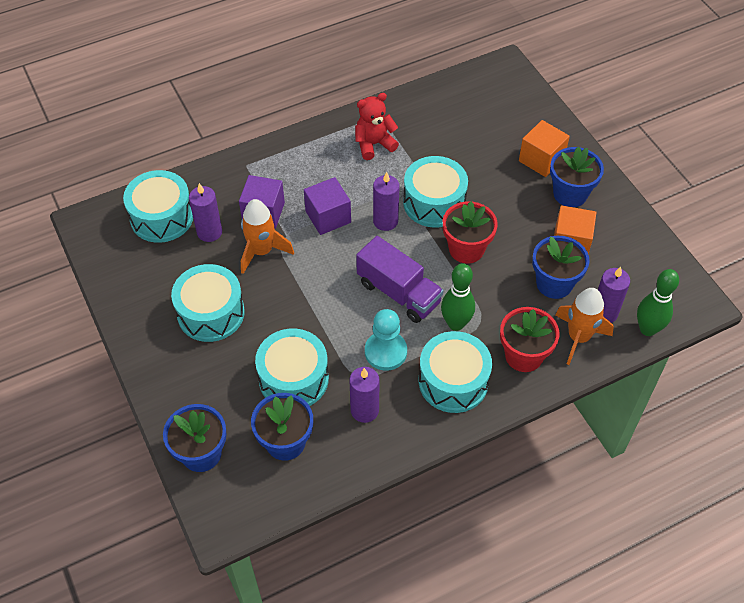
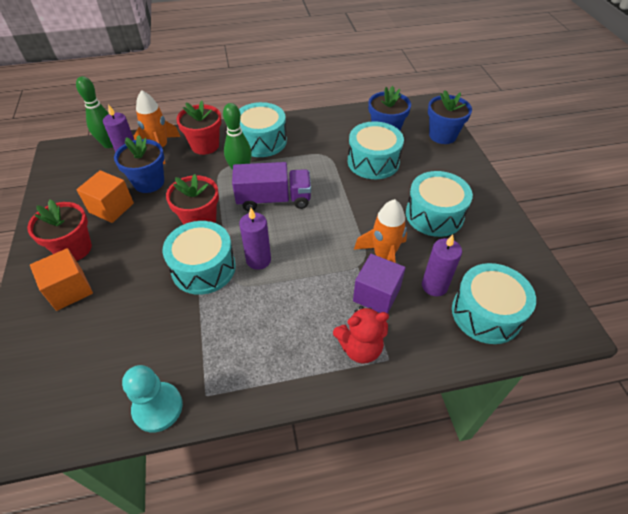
camera: 165 degrees left, 5 degrees down
purple cube [304,177,351,235] -> none
purple candle [349,367,380,423] -> none
red teddy bear [355,93,399,160] -> red teddy bear moved to [333,306,389,363]
purple truck [356,236,444,323] -> purple truck turned 120 degrees clockwise [232,162,311,211]
turquoise pawn [365,309,407,371] -> turquoise pawn moved to [122,365,183,432]
blue flower pot [550,146,604,207] -> red flower pot [27,199,92,261]

